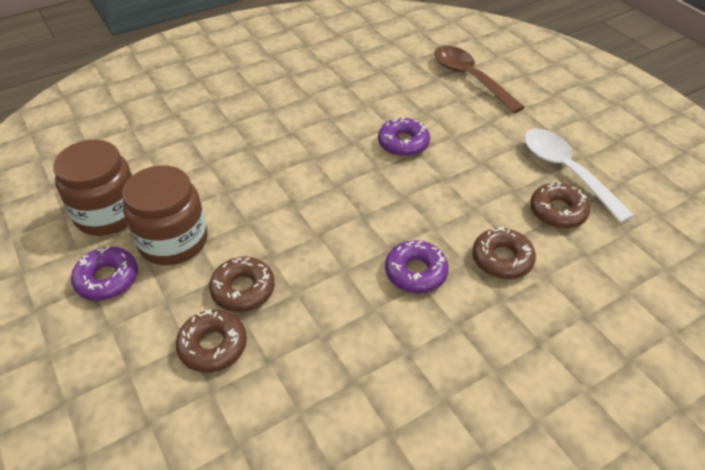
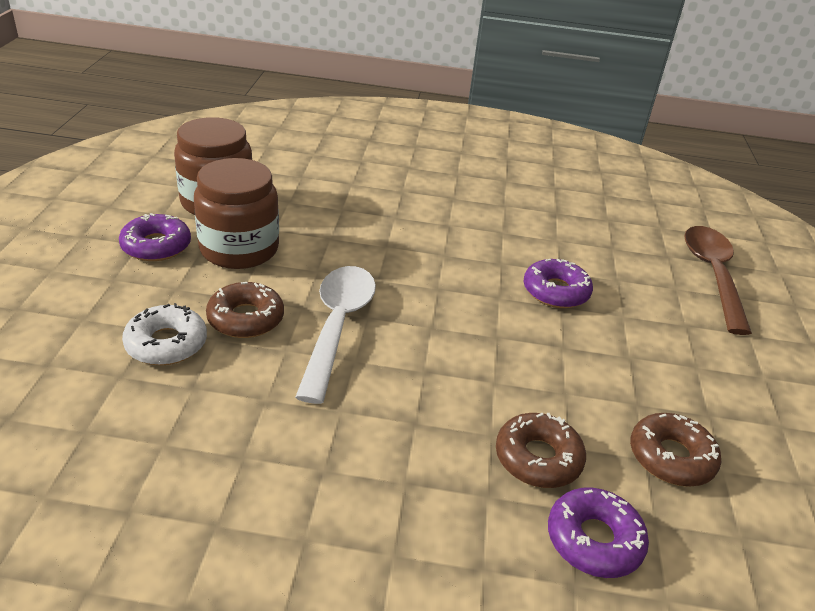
camera: 35 degrees right, 10 degrees down
brown donut [176,309,247,373] -> white donut [122,303,207,365]
purple donut [385,240,449,293] -> purple donut moved to [548,488,649,578]
white spoon [524,129,635,223] -> white spoon moved to [295,266,376,404]

